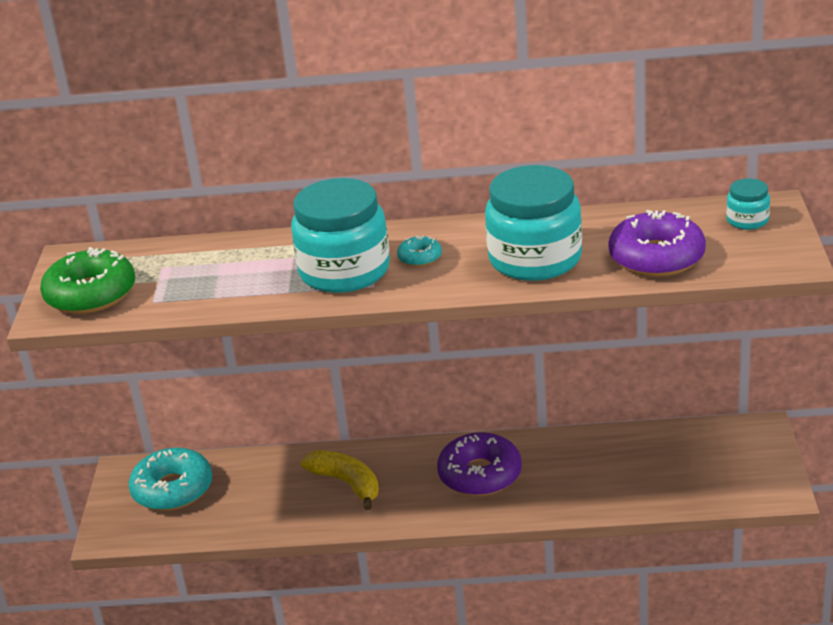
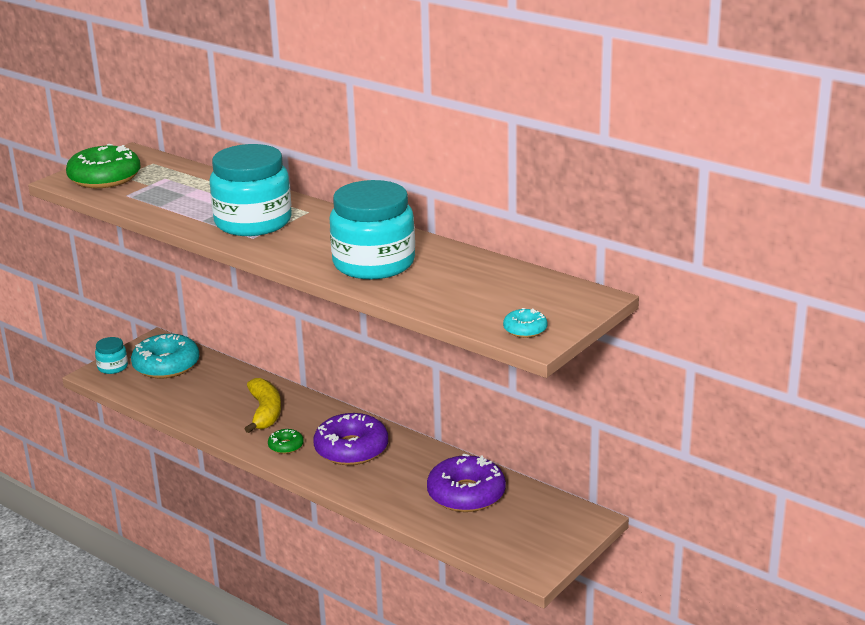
camera: 35 degrees right, 5 degrees down
turquoise donut [397,235,442,267] -> turquoise donut moved to [503,308,548,338]
purple donut [608,210,706,277] -> purple donut moved to [427,453,506,512]
turquoise jar [726,178,770,230] -> turquoise jar moved to [95,337,128,374]
none -> green donut [268,429,304,454]

